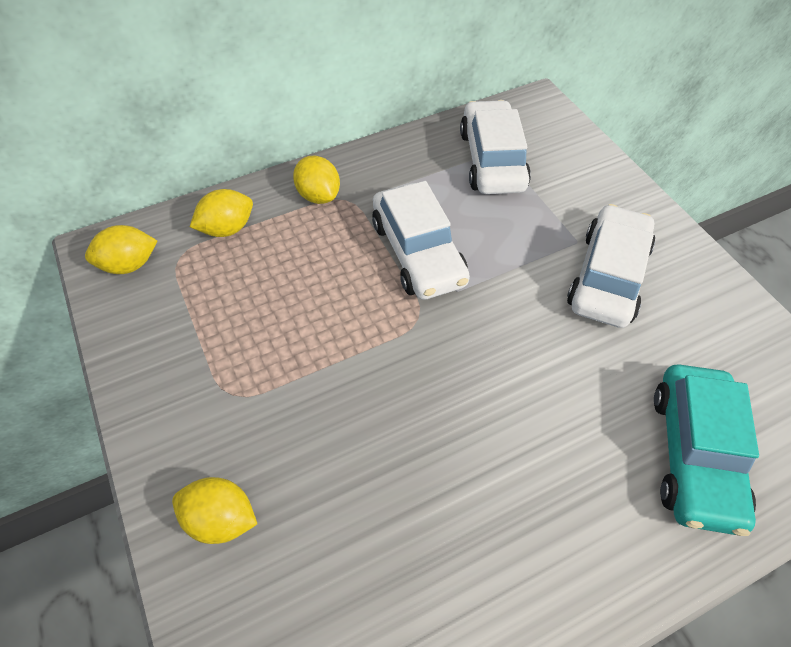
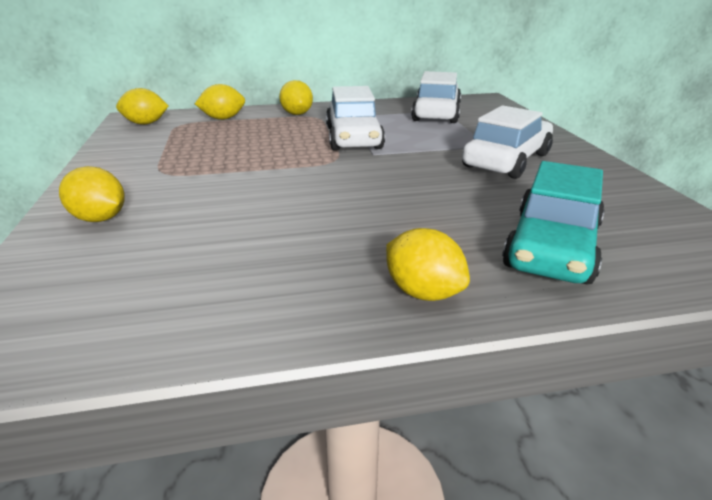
camera: 15 degrees right, 25 degrees down
none -> yellow lemon [386,228,470,301]

